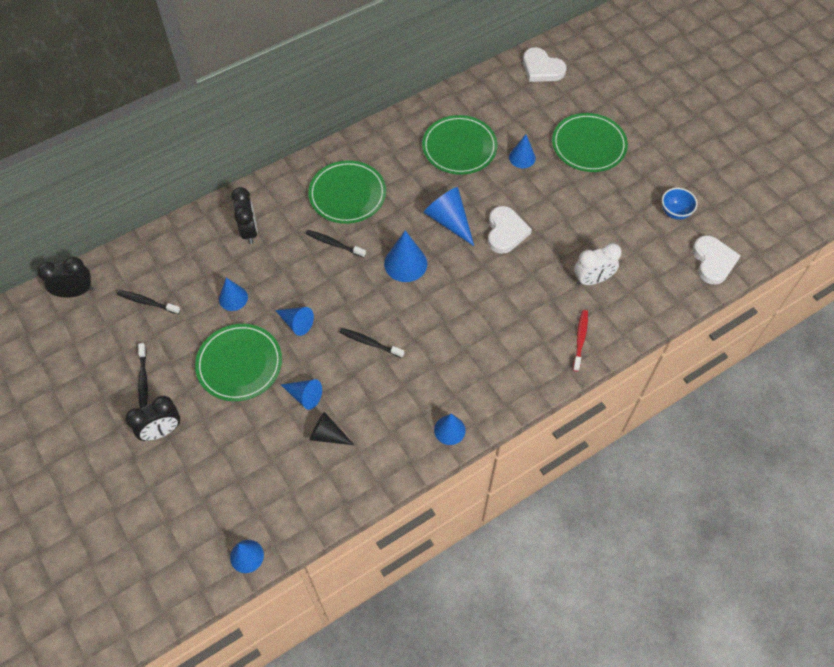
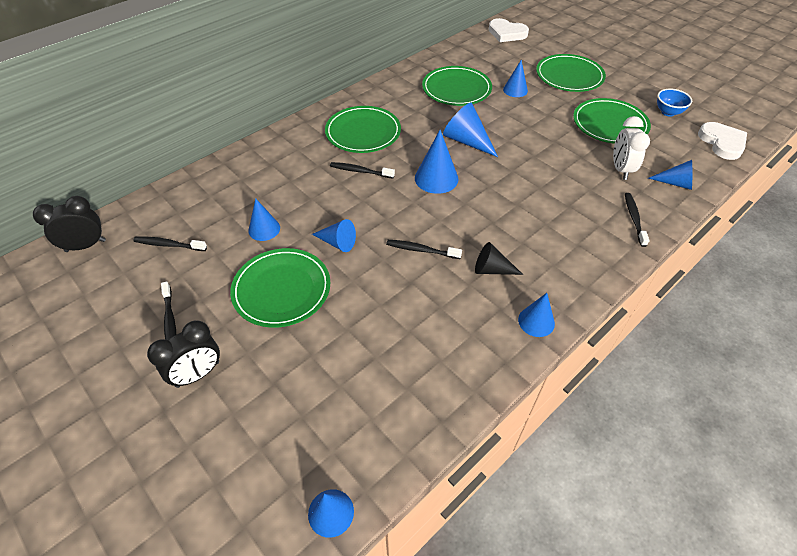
camera: 10 degrees left, 10 degrees down
black clock [231,187,258,244] -> none
blue cone [281,379,322,410] -> blue cone moved to [648,160,692,190]
black cone [309,412,354,445] -> black cone moved to [475,242,523,275]
white heart [488,206,532,254] -> none
red toothbrush [573,310,588,372] -> black toothbrush [625,193,650,247]
white clock [574,243,622,285] -> white clock turned 120 degrees clockwise [613,116,650,180]
none -> green plate [573,98,651,144]

